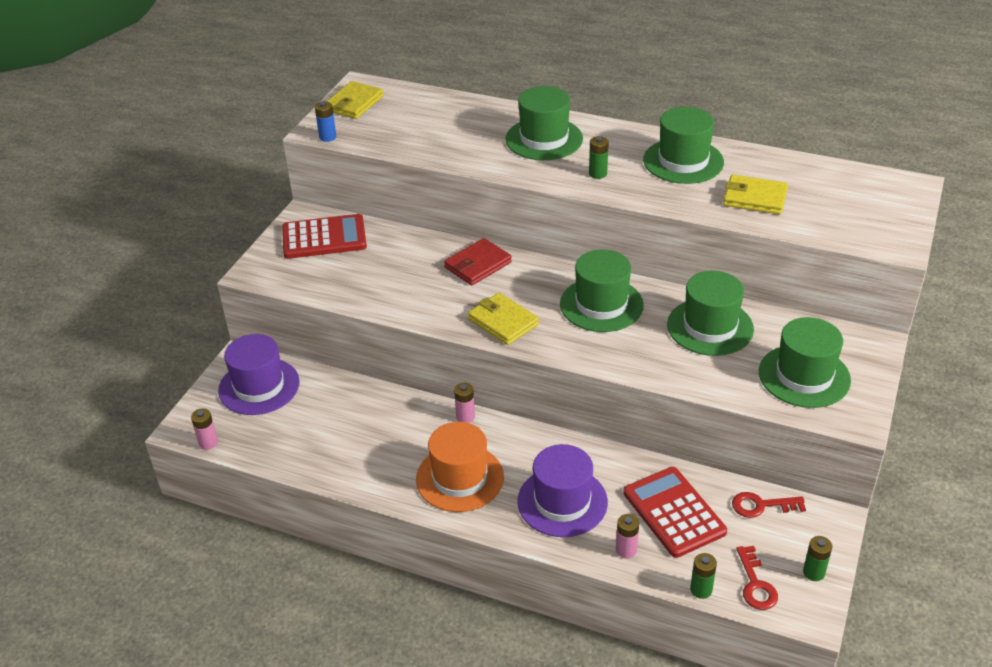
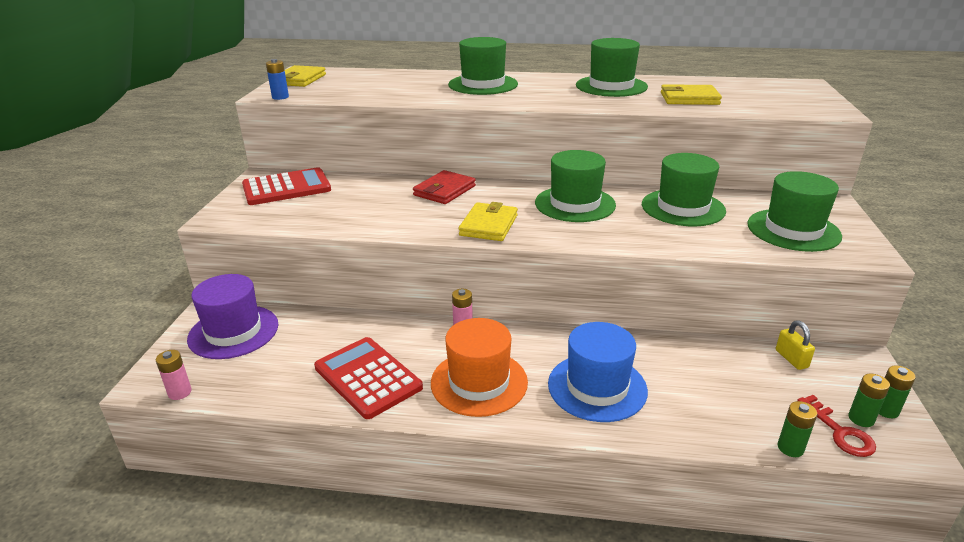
camera: 15 degrees left, 10 degrees down
yellow wallet [468,293,539,345] -> yellow wallet turned 75 degrees clockwise [459,202,518,241]
purple hat [517,444,608,537] -> blue hat [548,322,648,422]
green battery [589,136,609,179] -> green battery moved to [848,374,890,427]
pink battery [616,514,639,559] -> none
red calculator [623,467,727,558] -> red calculator moved to [314,337,423,419]
red key [732,492,806,518] -> yellow padlock [776,320,815,370]

